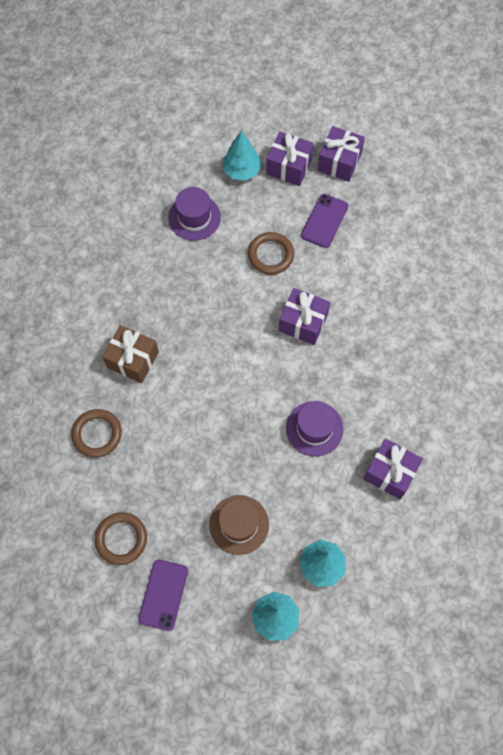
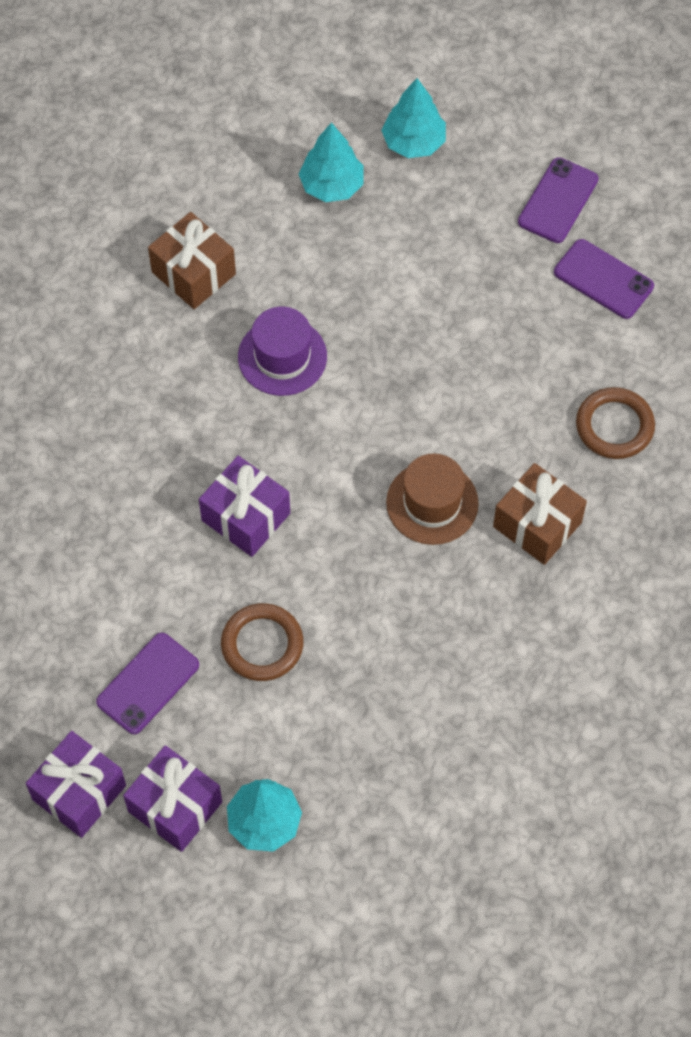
camera: 165 degrees left, 5 degrees down
brown ring [95,512,147,565] -> purple phone [554,239,654,319]
purple hat [168,187,221,241] -> none
brown hat [209,495,269,555] -> brown hat moved to [386,453,479,545]
purple gift [363,438,423,499] -> brown gift [148,212,236,309]

